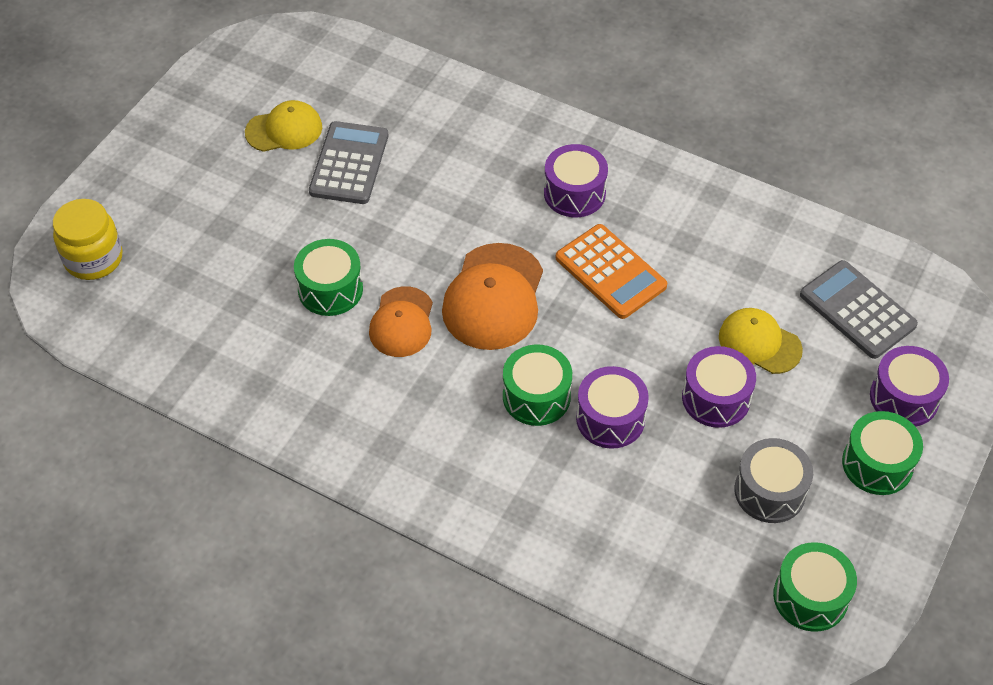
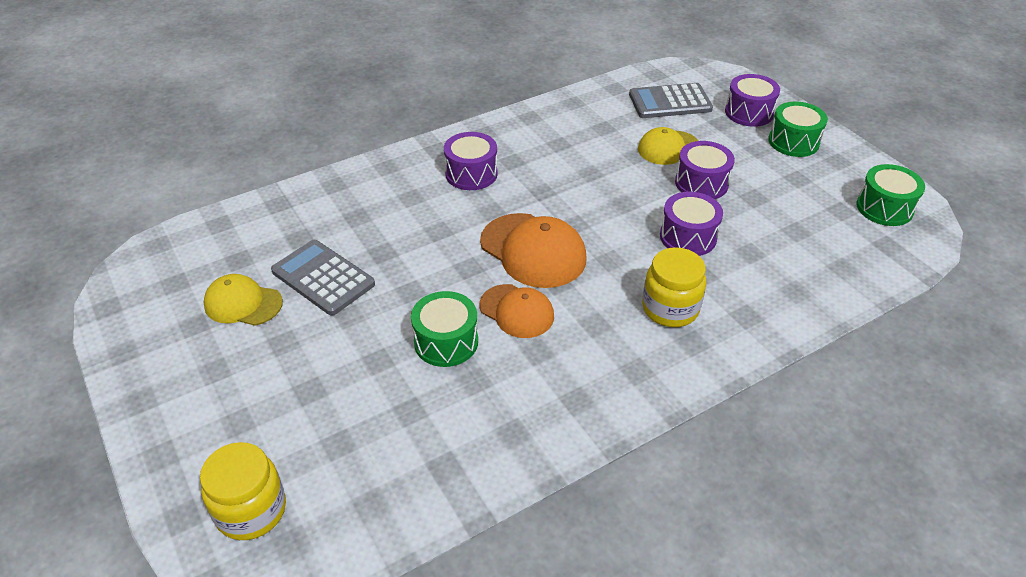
camera: 60 degrees left, 10 degrees down
yellow cap [245,100,322,152] -> yellow cap turned 90 degrees counterclockwise [203,274,283,326]
green drum [503,345,572,426] -> none
orange calculator [556,224,667,319] -> none
grey drum [734,438,813,523] -> none
none -> yellow jar [642,247,706,327]

